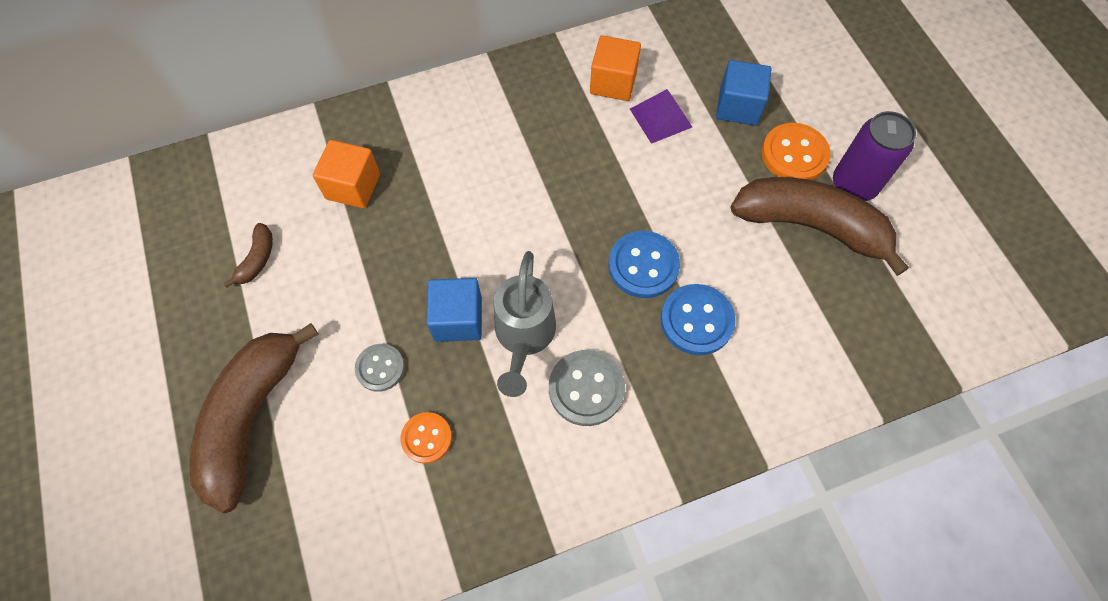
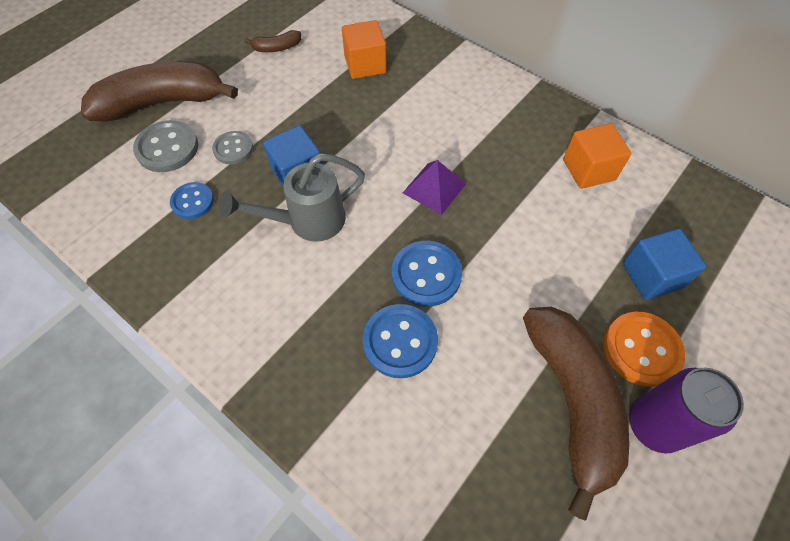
camera: 60 degrees right, 5 degrees down
orange button [401,412,452,464] -> blue button [170,182,214,219]
grey button [549,350,625,426] -> grey button moved to [133,120,198,172]
purple pyramid [630,89,692,144] -> purple pyramid moved to [403,160,466,215]

